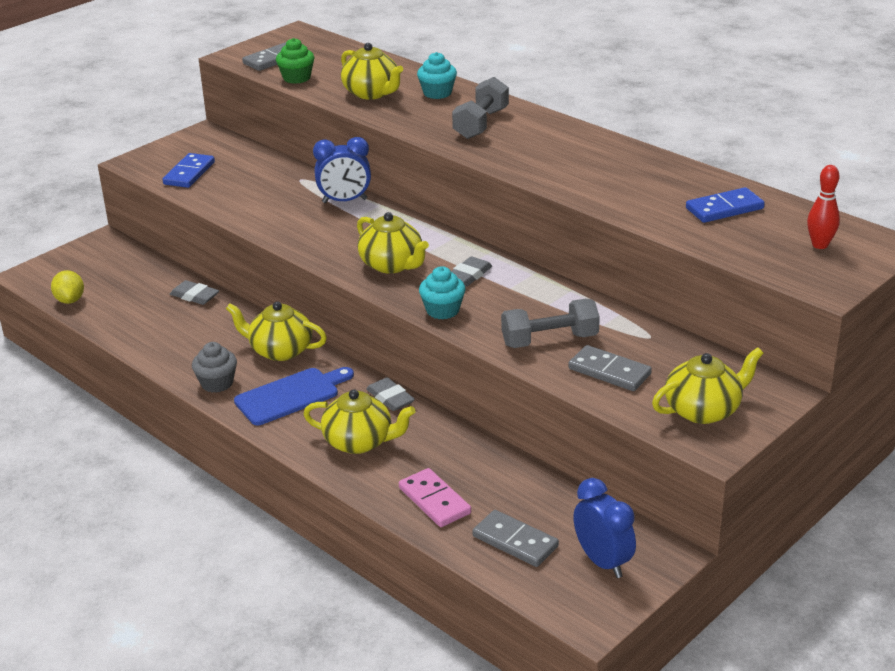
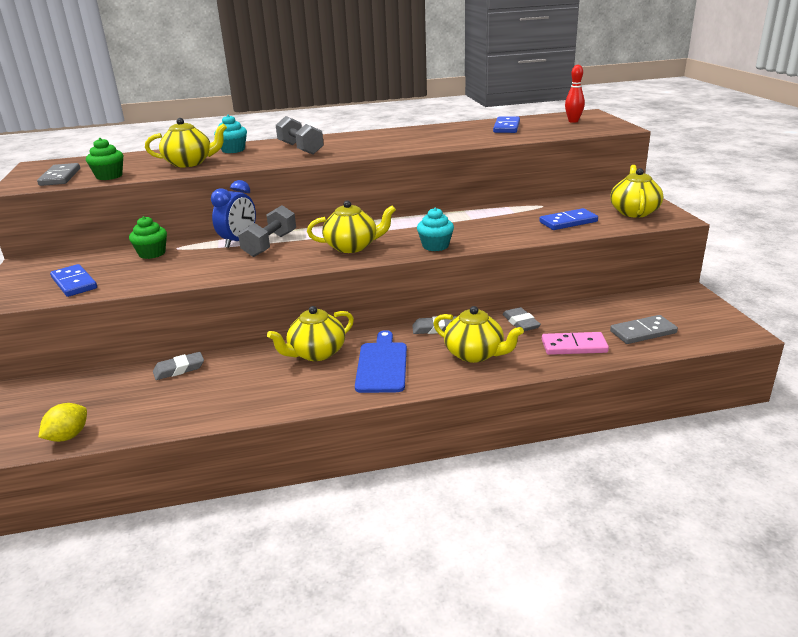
camera: 55 degrees left, 5 degrees down
yellow lemon [51,270,84,304] -> yellow lemon turned 75 degrees counterclockwise [38,403,87,442]
grey cupcake [192,342,237,393] -> none
yellow teapot [303,389,416,454] -> yellow teapot turned 75 degrees clockwise [433,306,524,363]
grey eraser [451,256,492,287] -> grey eraser moved to [502,307,541,331]
grey dumbbell [501,299,600,348] -> grey dumbbell moved to [238,205,296,257]
grey domino [568,345,652,391] -> blue domino [539,208,598,230]
blue clock [573,478,636,578] -> none
none -> green cupcake [129,216,167,259]

